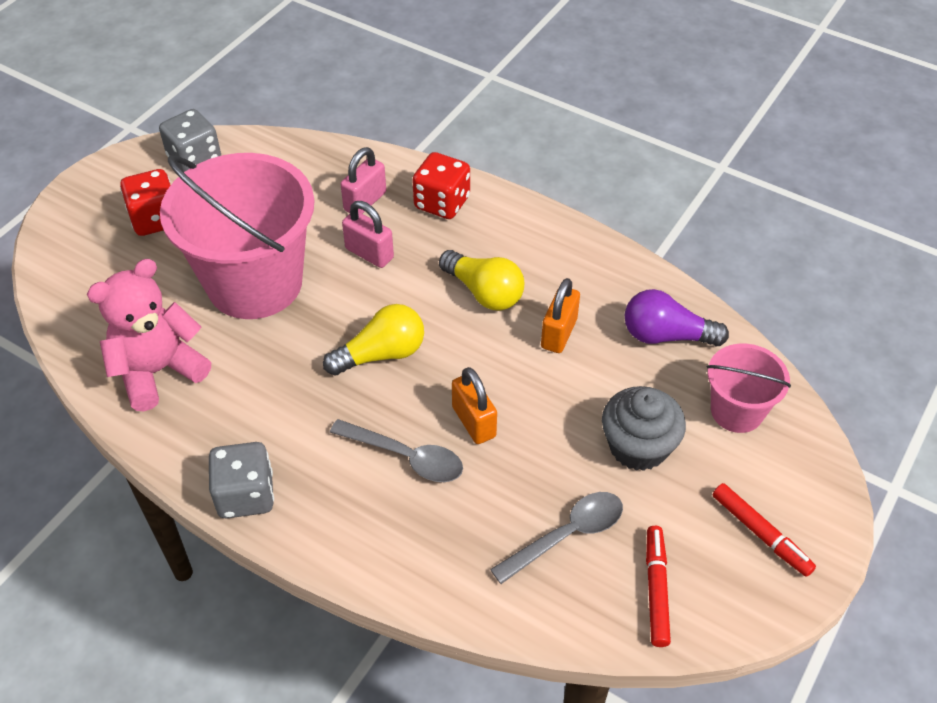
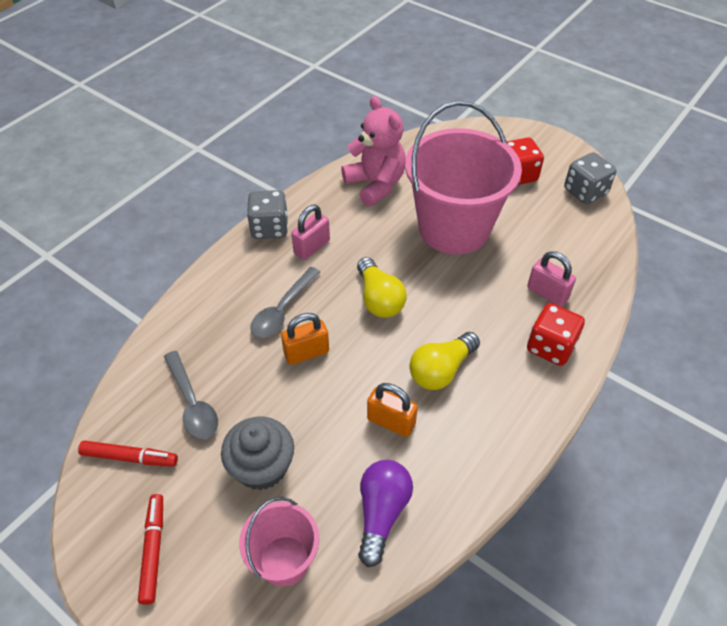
camera: 95 degrees right, 0 degrees up
pink padlock [342,201,394,268] -> pink padlock moved to [291,205,330,260]
red marker [713,483,816,577] -> red marker turned 120 degrees clockwise [138,494,163,605]

